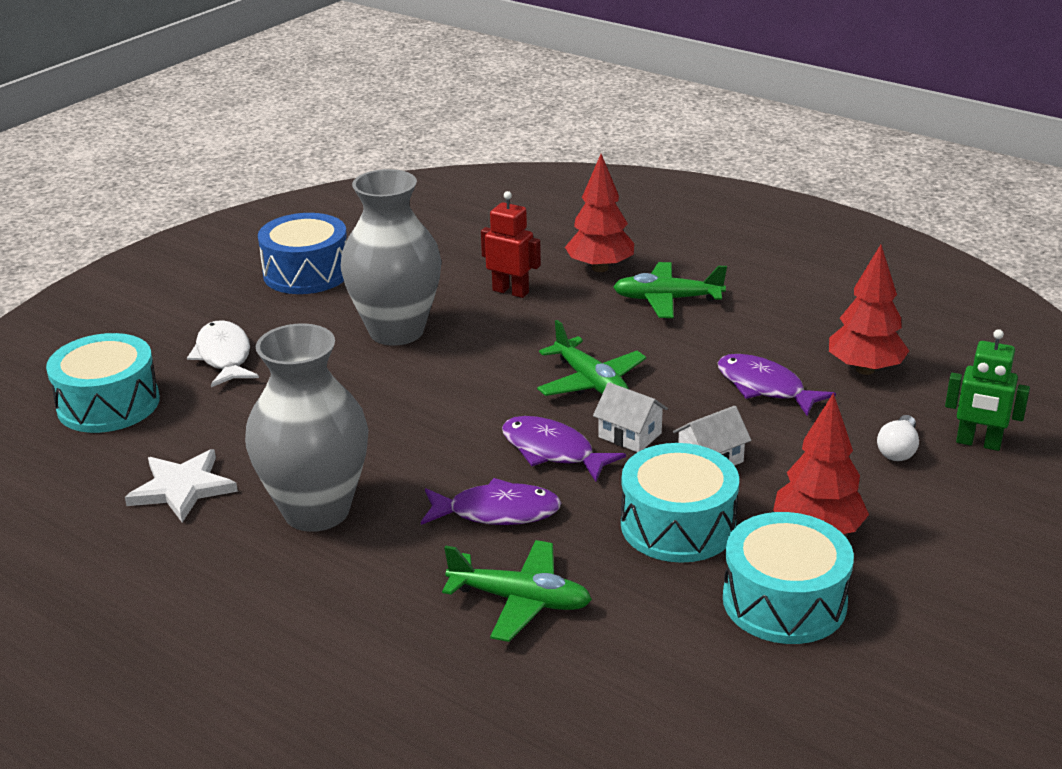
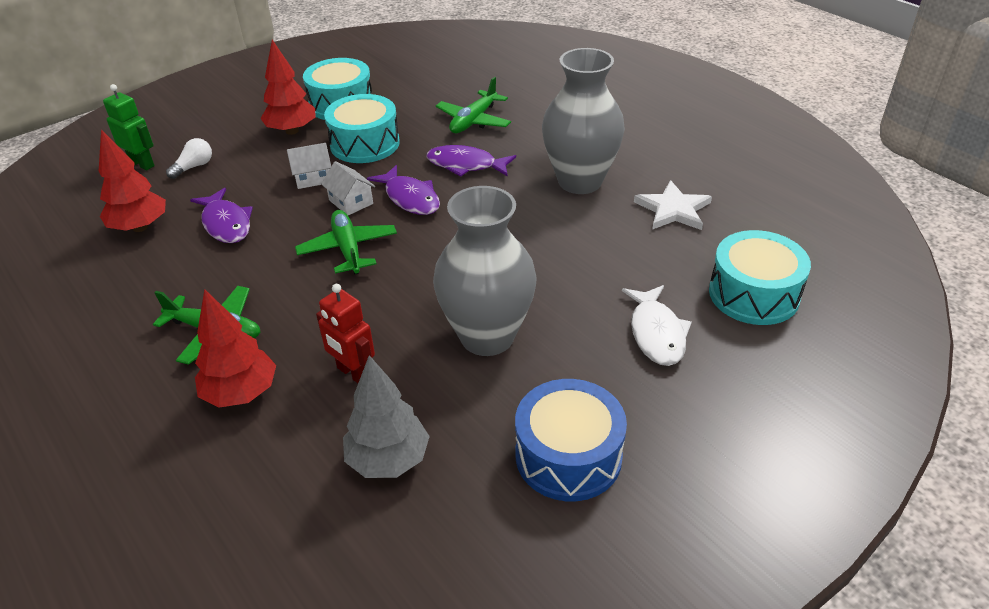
camera: 165 degrees left, 10 degrees up
green plane [442,540,592,642] -> green plane turned 90 degrees counterclockwise [436,77,511,133]
none -> grey tree [343,355,430,478]

